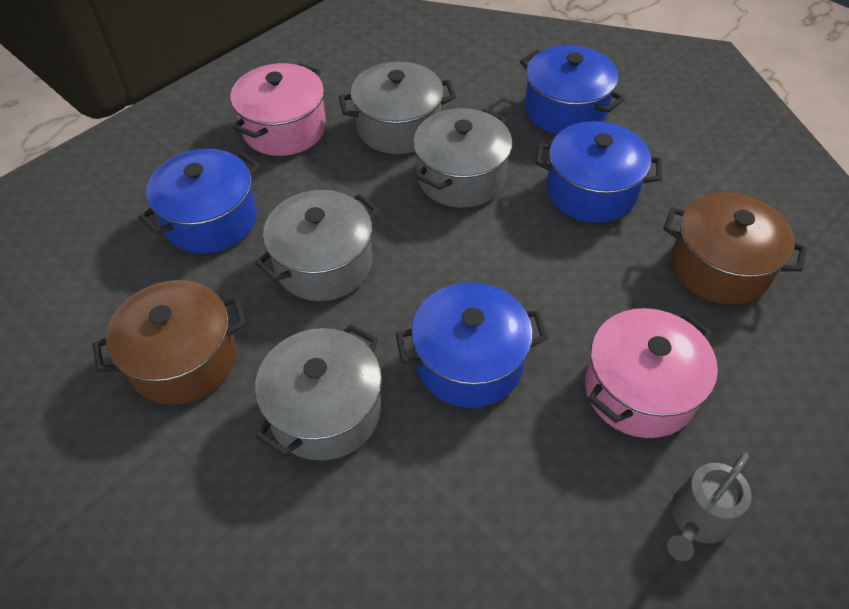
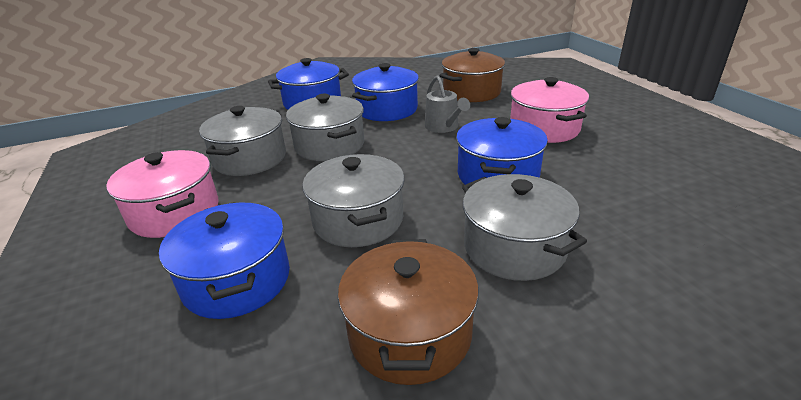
camera: 65 degrees left, 20 degrees down
grey watering can [667,453,752,561] -> grey watering can moved to [425,75,470,133]

